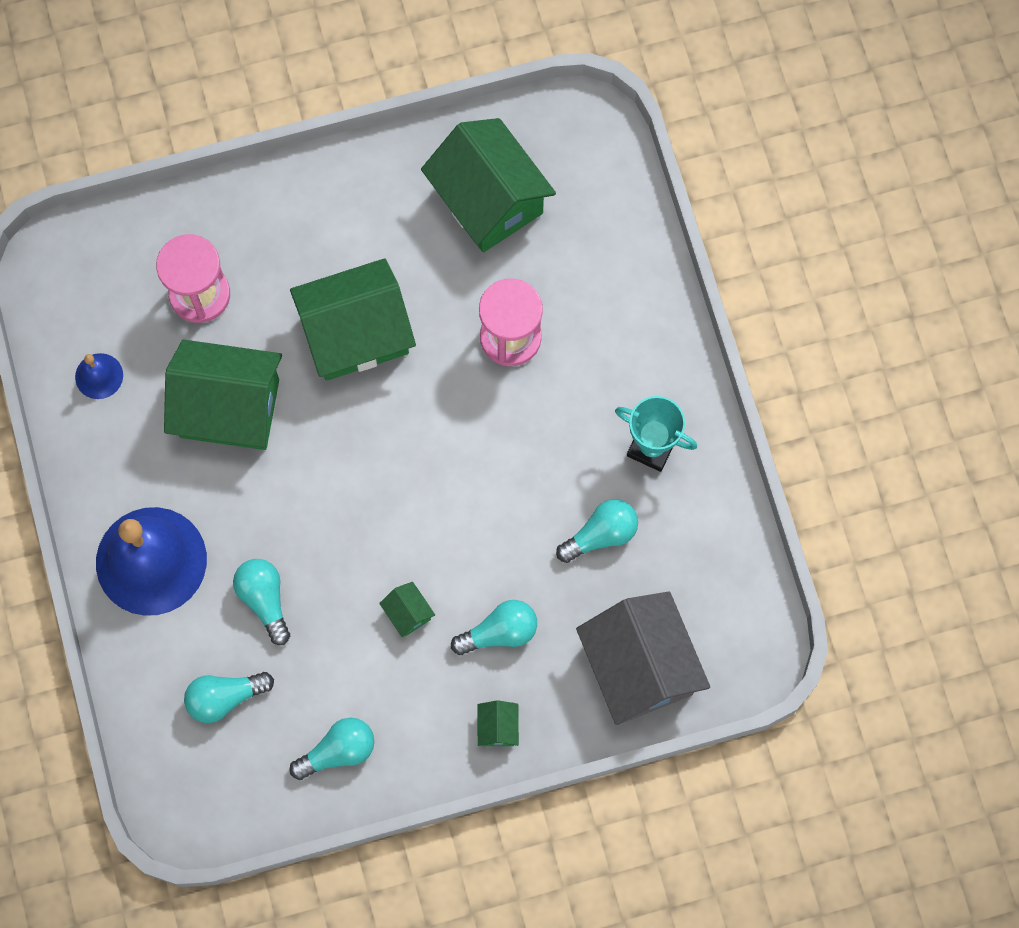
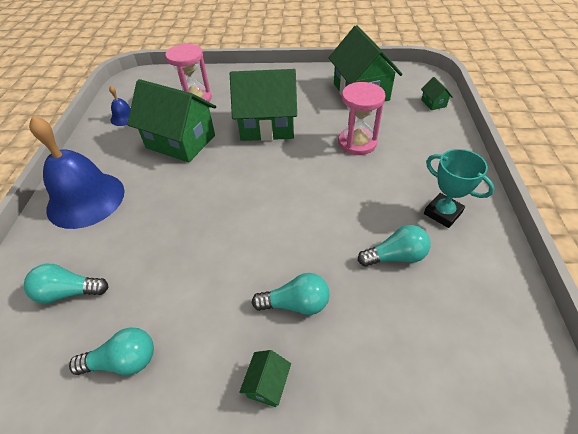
camera: 20 degrees right, 25 degrees down
turquoise light bulb [233,559,290,645] -> none
green house [379,582,435,637] -> green house moved to [421,77,453,110]
grey house [576,592,710,725] -> none

